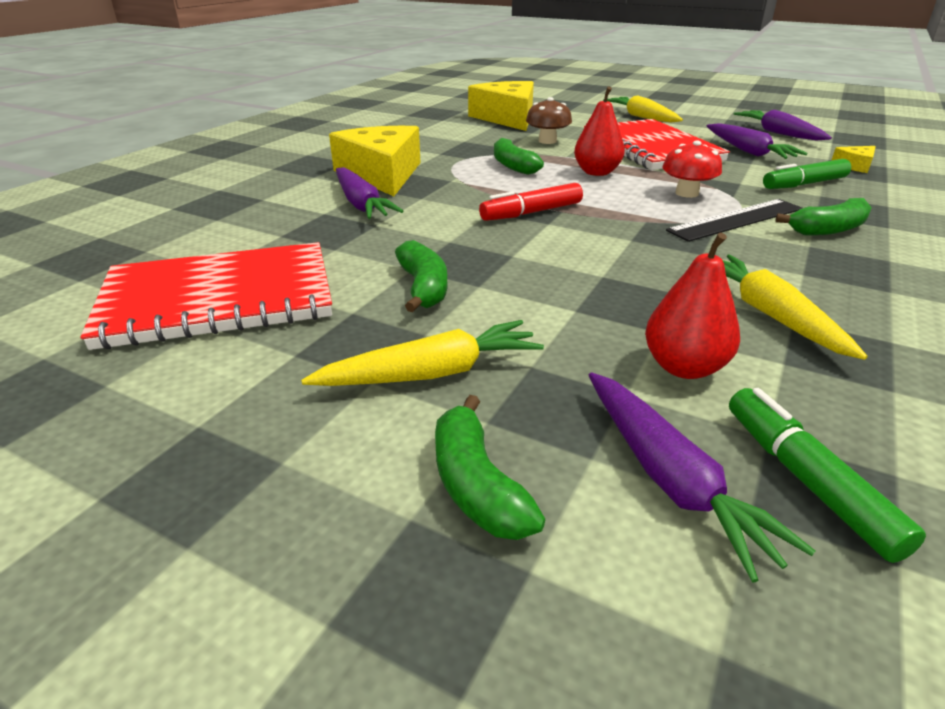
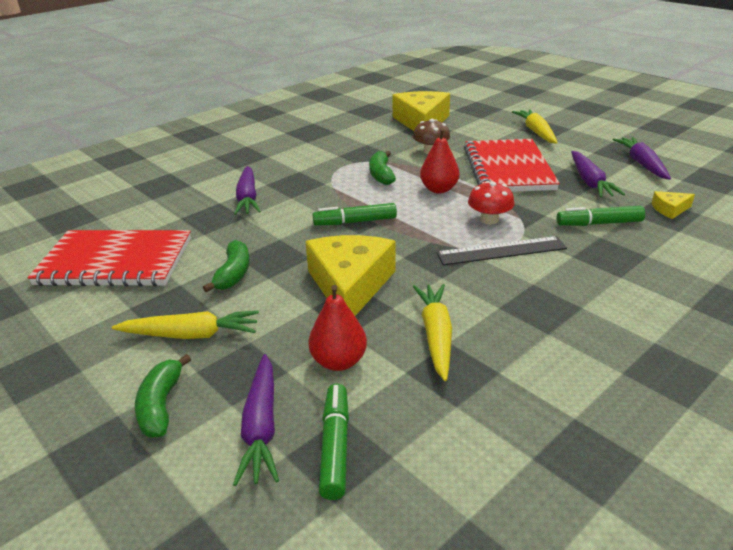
camera: 20 degrees right, 0 degrees up
yellow cheese [329,126,421,196] -> yellow cheese moved to [305,235,396,316]
red marker [479,183,583,221] -> green marker [313,203,397,226]
green banana [775,198,872,236] -> none

